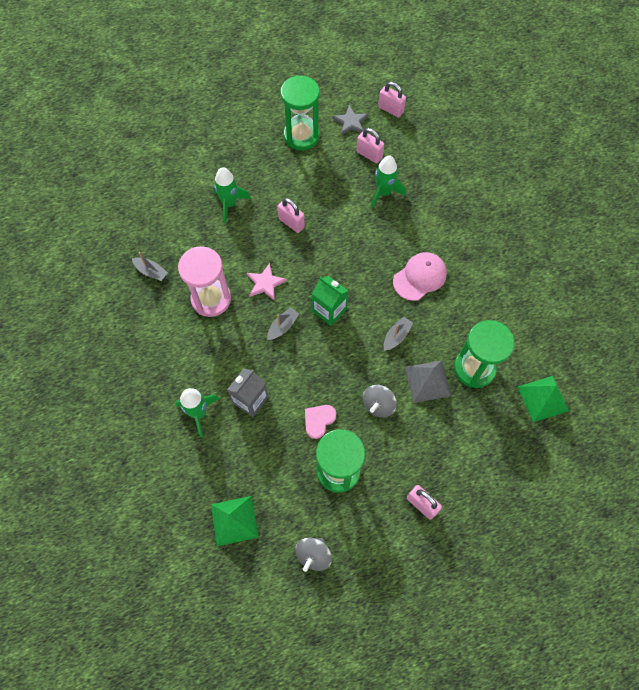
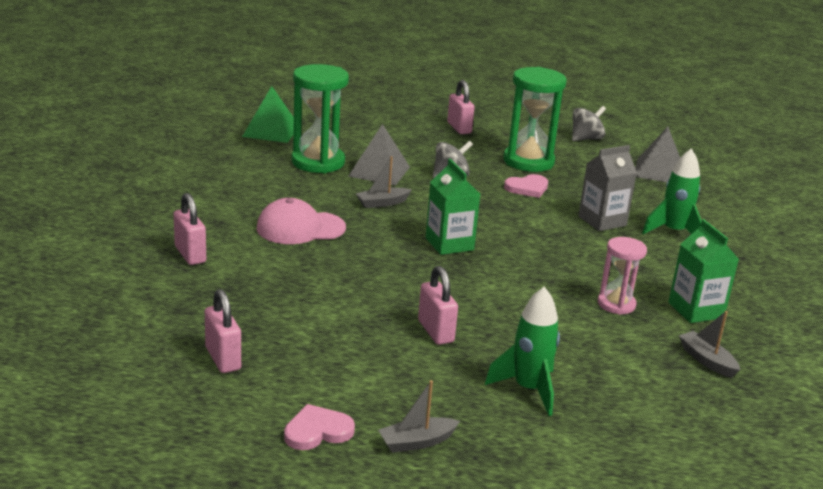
camera: 155 degrees left, 40 degrees down
pink hourglass [178,246,231,317] -> pink hourglass [598,237,647,315], size x0.58
green pyramid [211,496,259,546] -> grey pyramid [635,127,680,182]
pink star [247,263,287,301] -> none
grey boat [267,307,299,340] -> grey boat moved to [378,380,460,453]
green hourglass [280,75,320,150] -> pink heart [284,404,355,450]
grey star [332,105,369,136] -> none
green rocket [371,155,406,208] -> none
pink padlock [378,82,406,118] -> pink padlock moved to [174,193,206,265]
none -> green carton [668,219,739,323]

